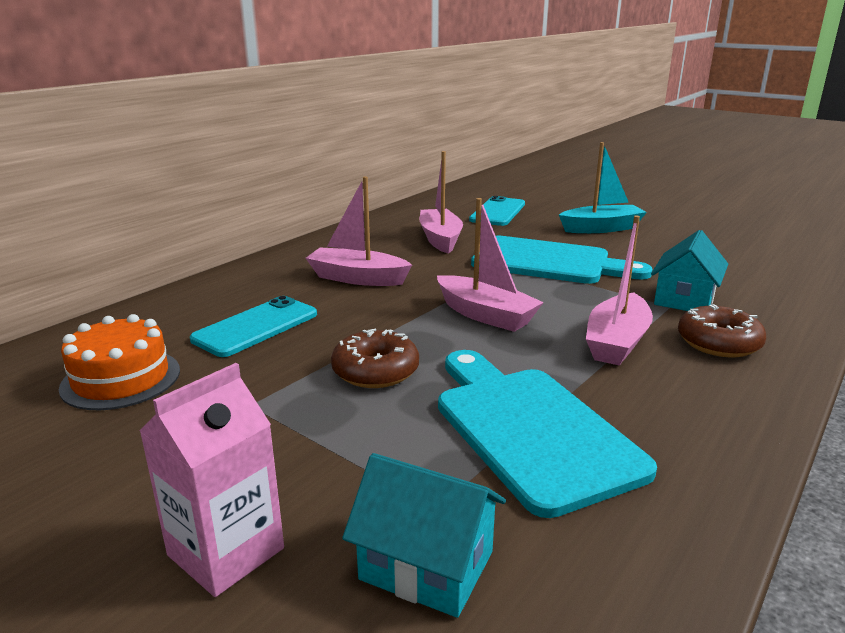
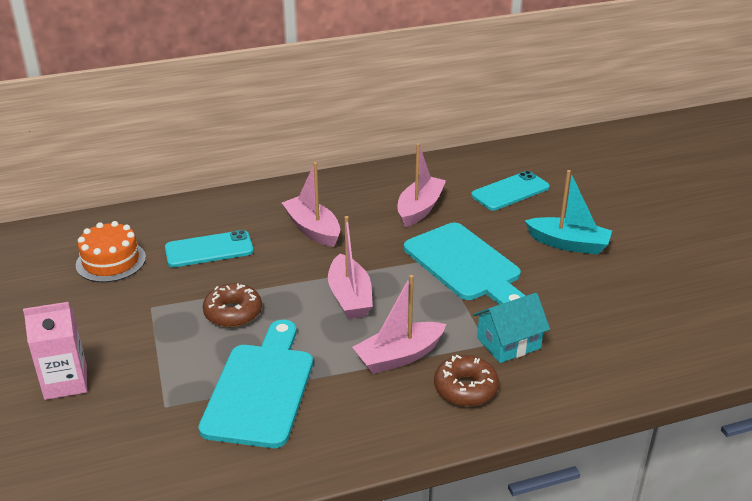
camera: 35 degrees right, 10 degrees up
turquoise house [342,453,506,618] -> none

